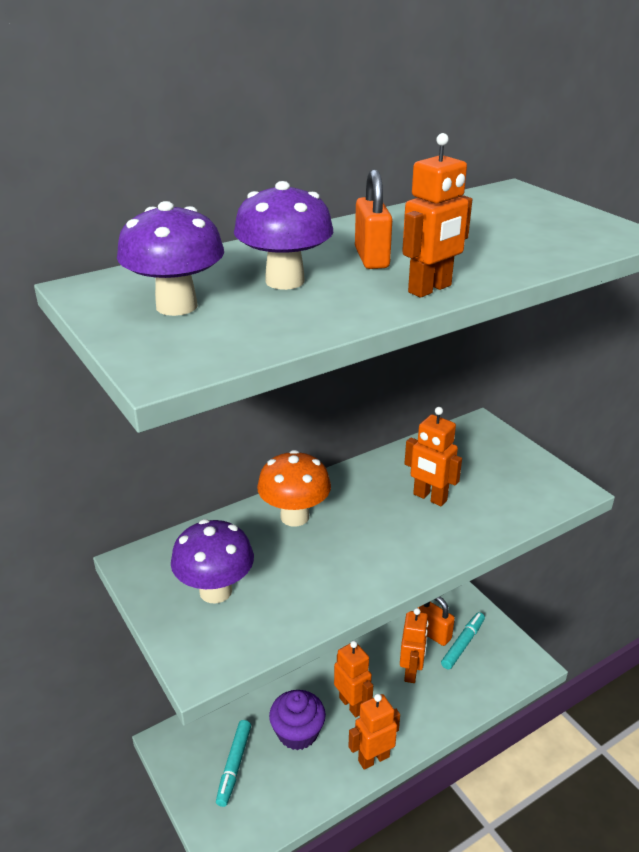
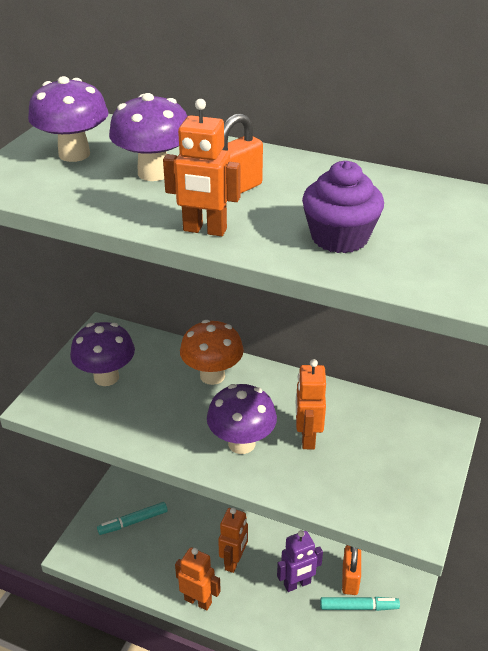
camera: 55 degrees right, 5 degrees up
purple cupcake [269,690,326,750] -> purple cupcake moved to [302,161,384,253]
orange robot [400,608,429,683] -> purple robot [277,530,323,592]
none -> purple mushroom [207,384,277,454]

